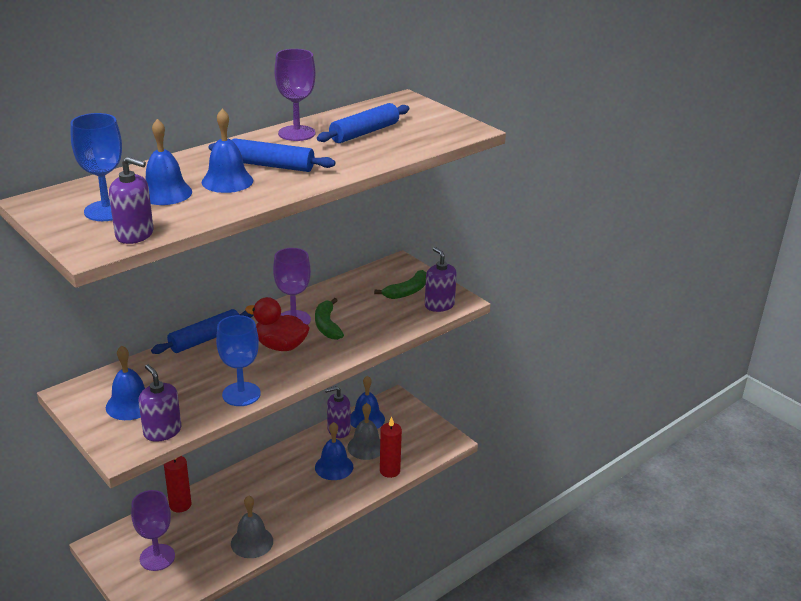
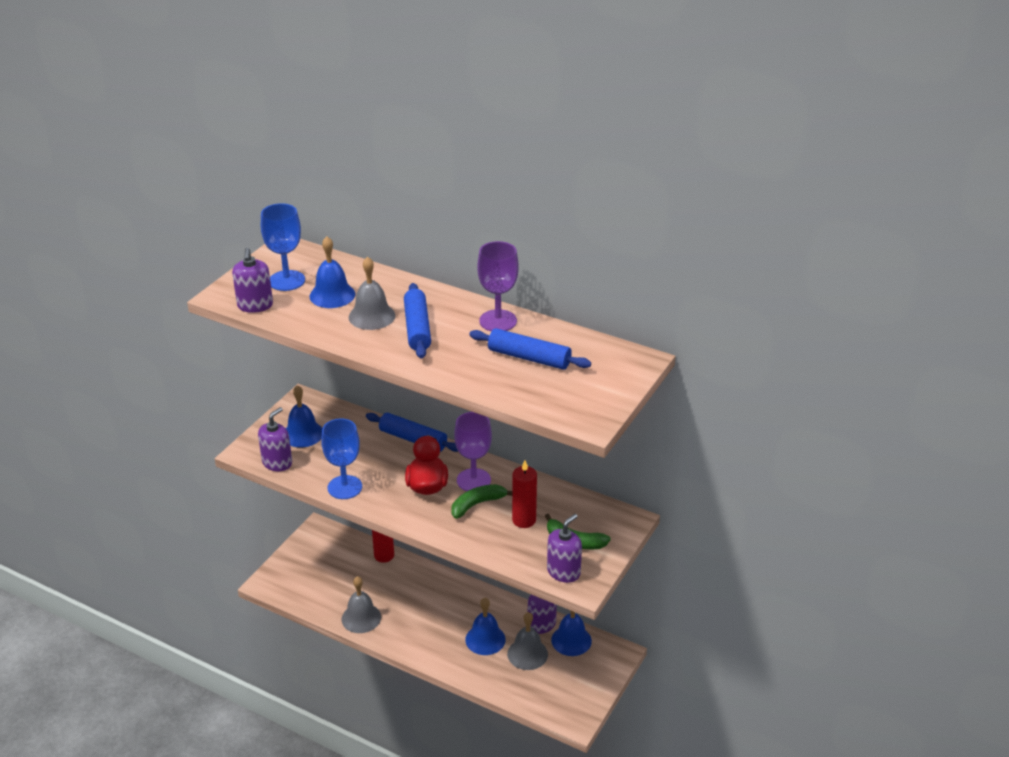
camera: 70 degrees right, 5 degrees up
purple goblet [131,490,175,571] -> none
blue bell [202,109,253,193] -> grey bell [349,257,395,330]
red candle [380,416,402,478] -> red candle moved to [512,460,537,528]

